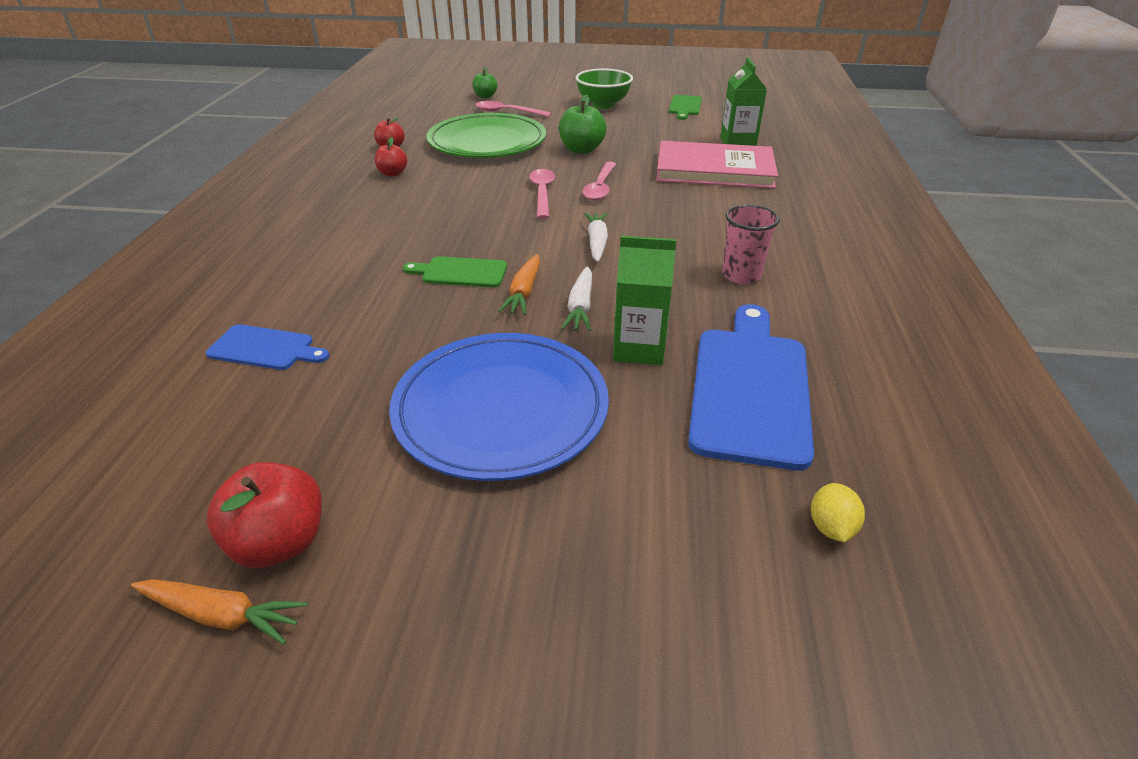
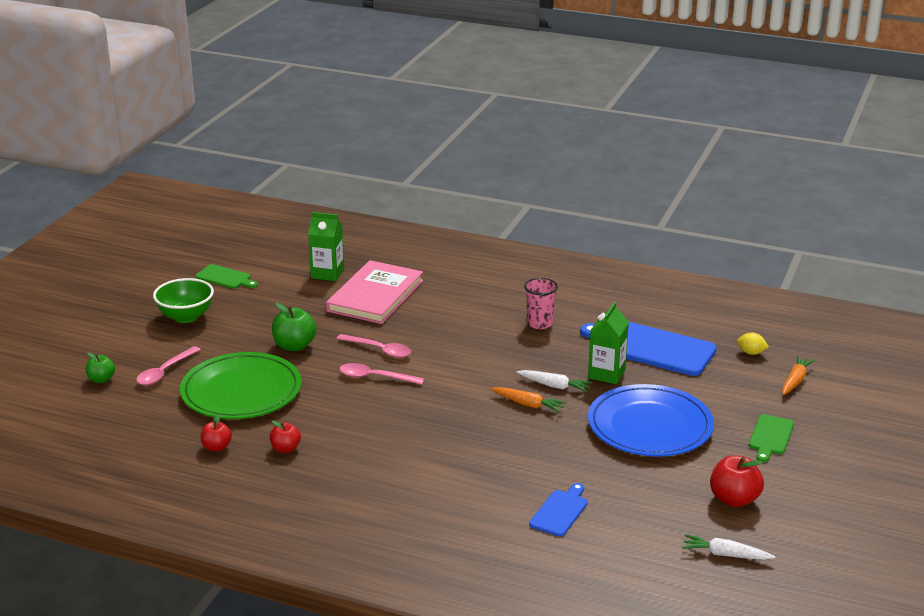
camera: 75 degrees left, 10 degrees down
orange carrot [131,579,308,645] -> orange carrot moved to [782,355,815,395]
green cutting board [403,256,507,288] -> green cutting board moved to [749,414,794,462]
white carrot [584,213,608,262] -> white carrot moved to [682,534,775,560]

